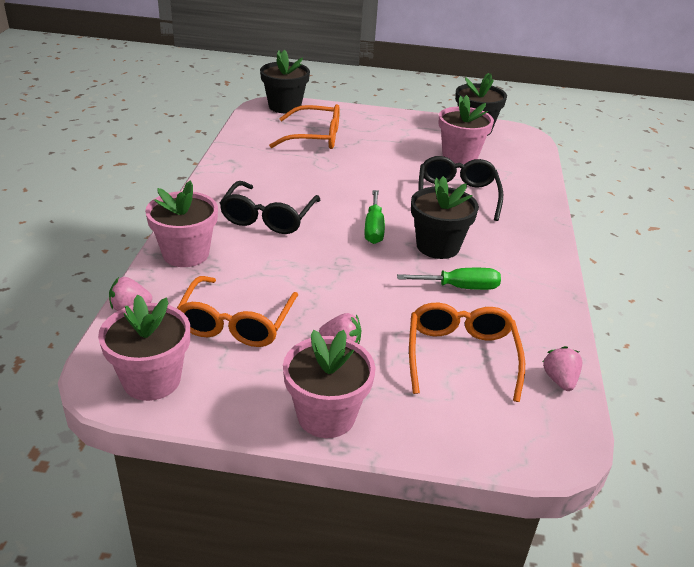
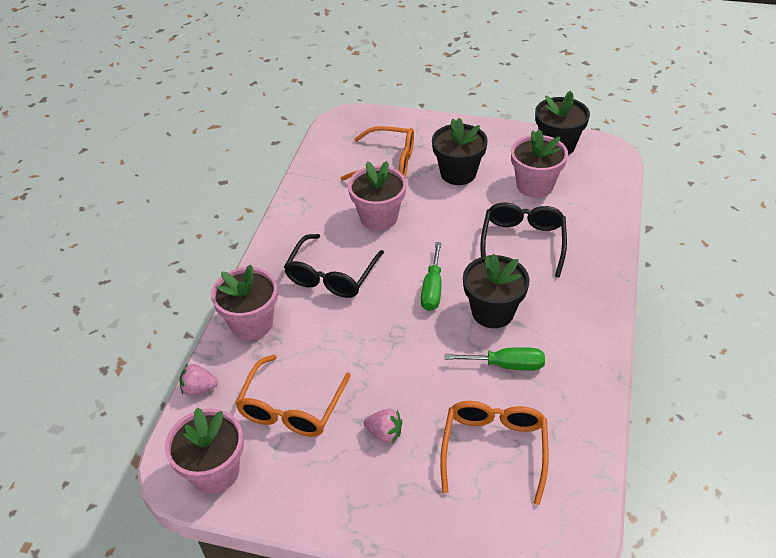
camera: 10 degrees right, 10 degrees up
black flower pot [260,50,310,114] -> black flower pot moved to [432,118,488,185]
pink flower pot [283,330,376,438] -> pink flower pot moved to [348,161,406,231]
pink strawberry [543,346,582,391] -> none

